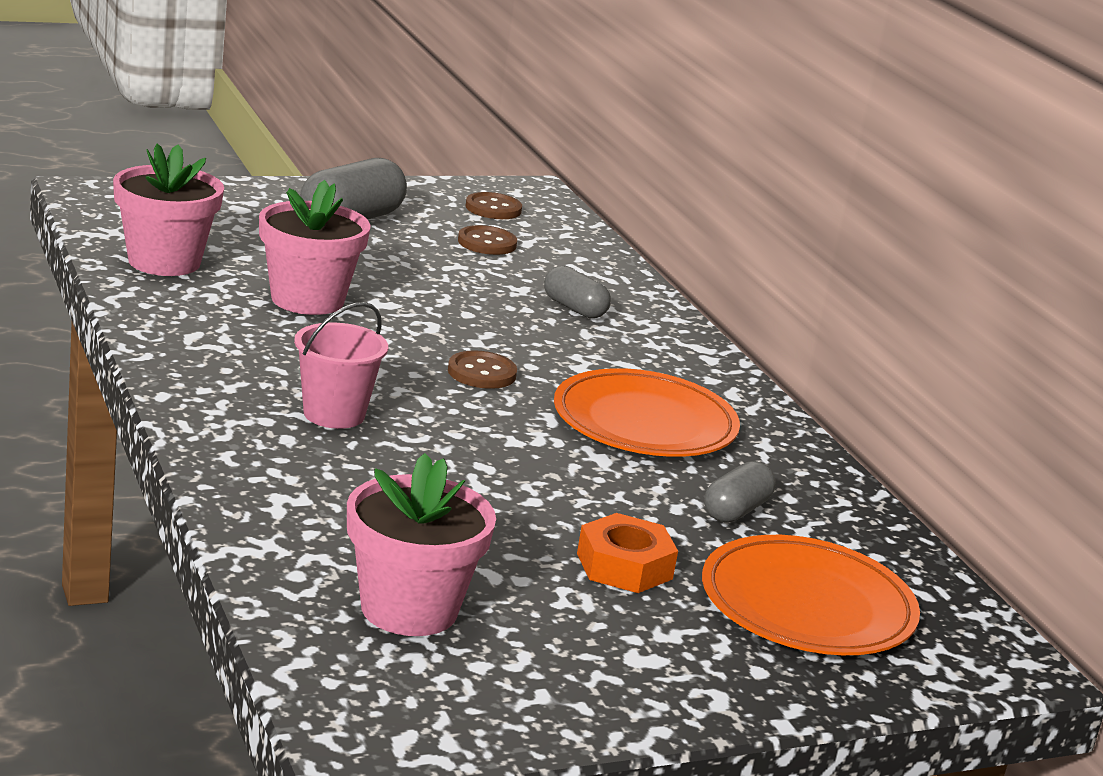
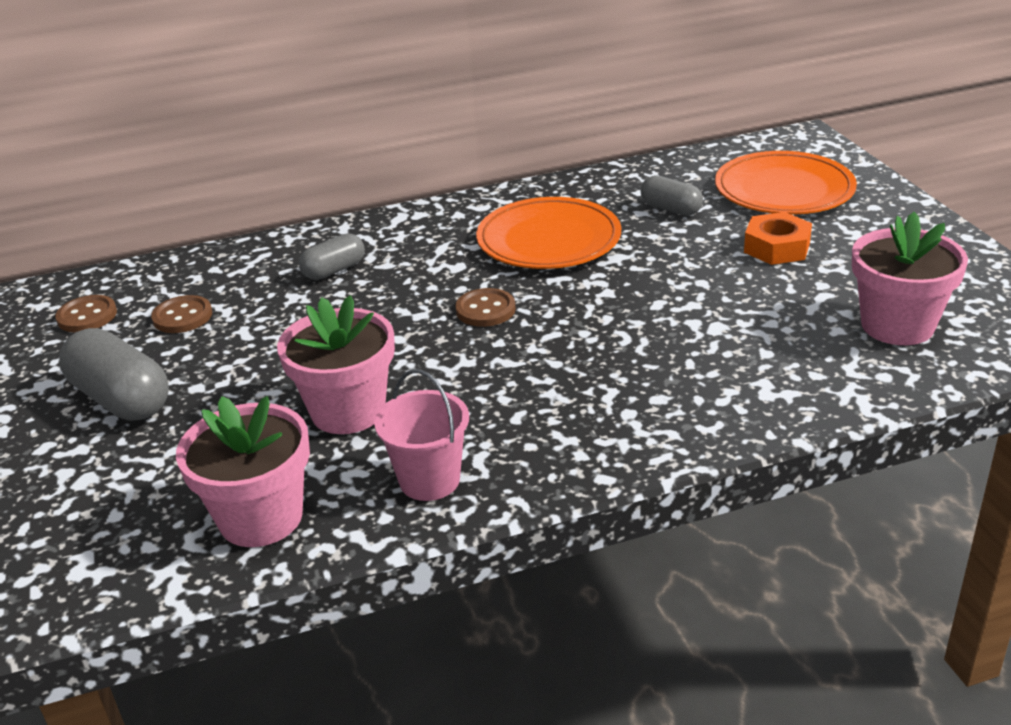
camera: 80 degrees left, 10 degrees up
pink bucket [294,302,388,429] -> pink bucket moved to [374,369,469,501]

